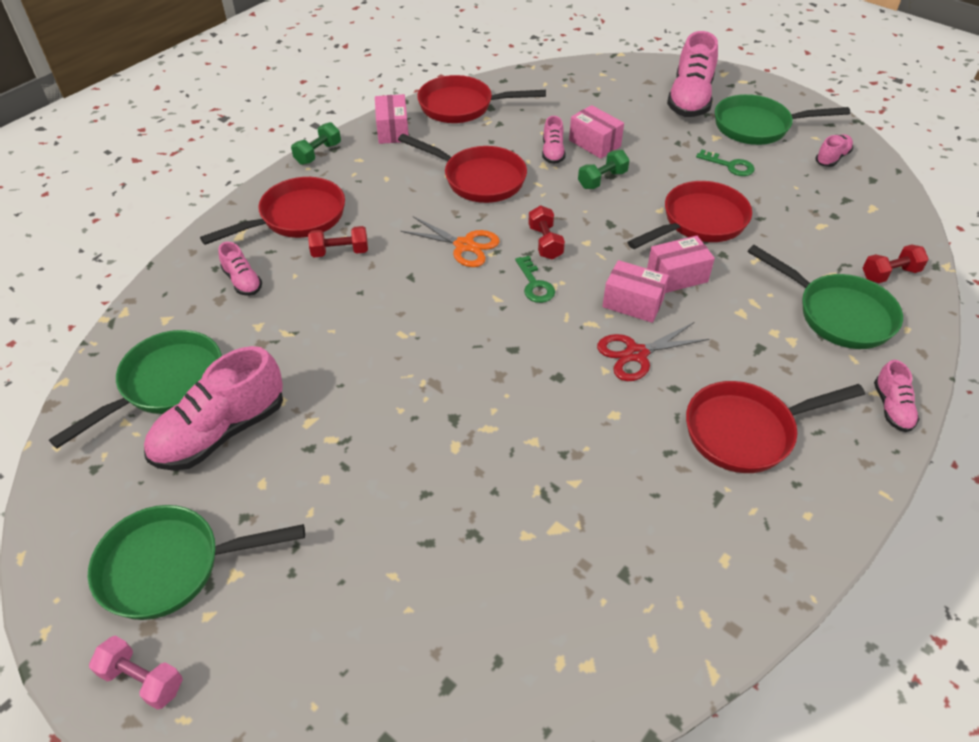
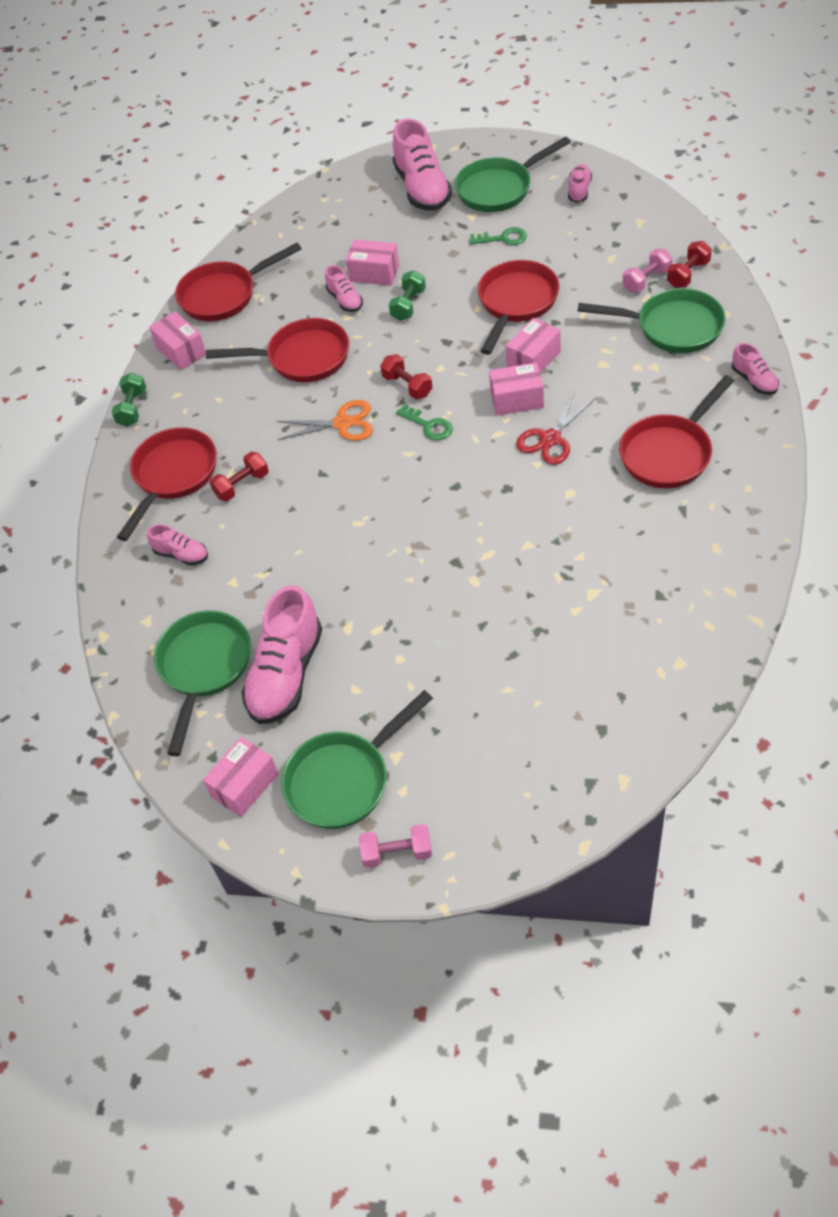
camera: 25 degrees left, 5 degrees up
none -> pink box [203,737,278,817]
none -> pink dumbbell [623,249,673,292]

